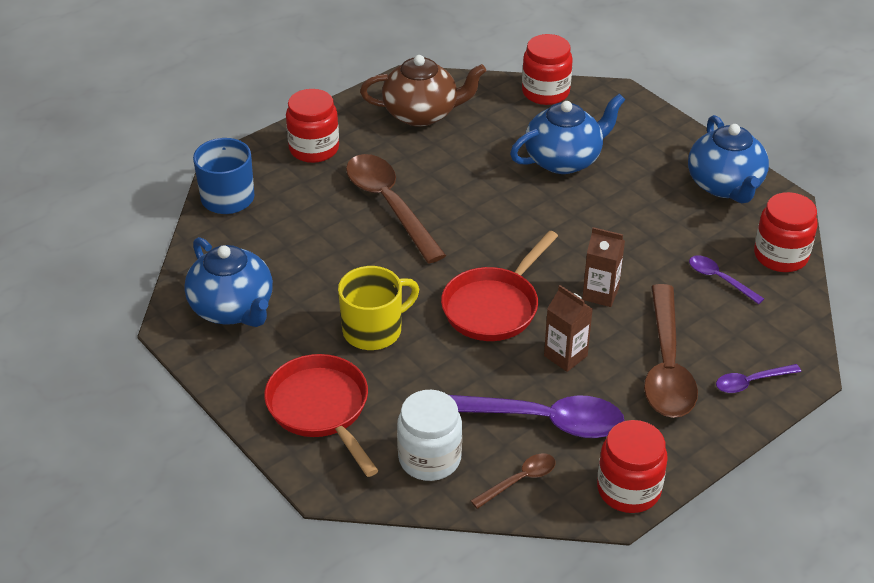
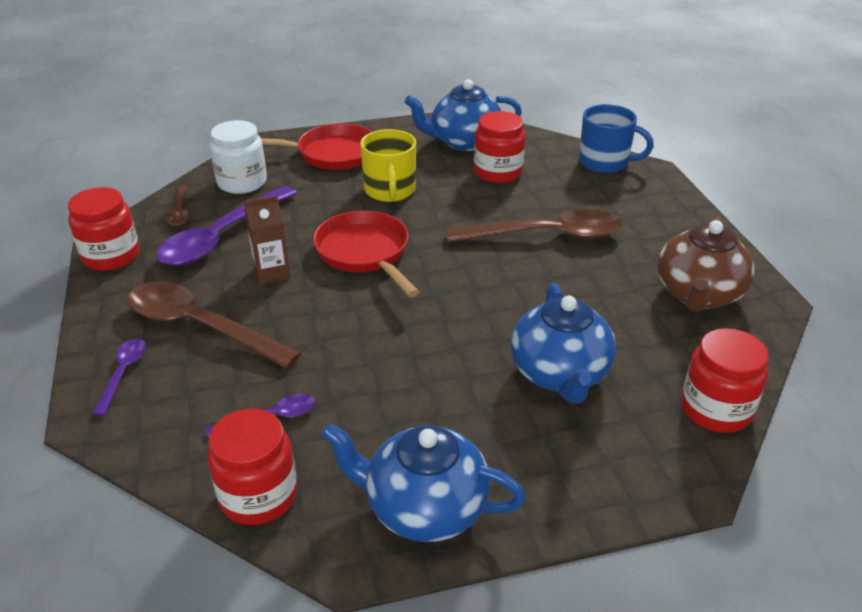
camera: 115 degrees right, 5 degrees down
red jar [286,89,339,163] -> red jar moved to [474,111,525,183]
brown carton [582,227,625,307] -> none

